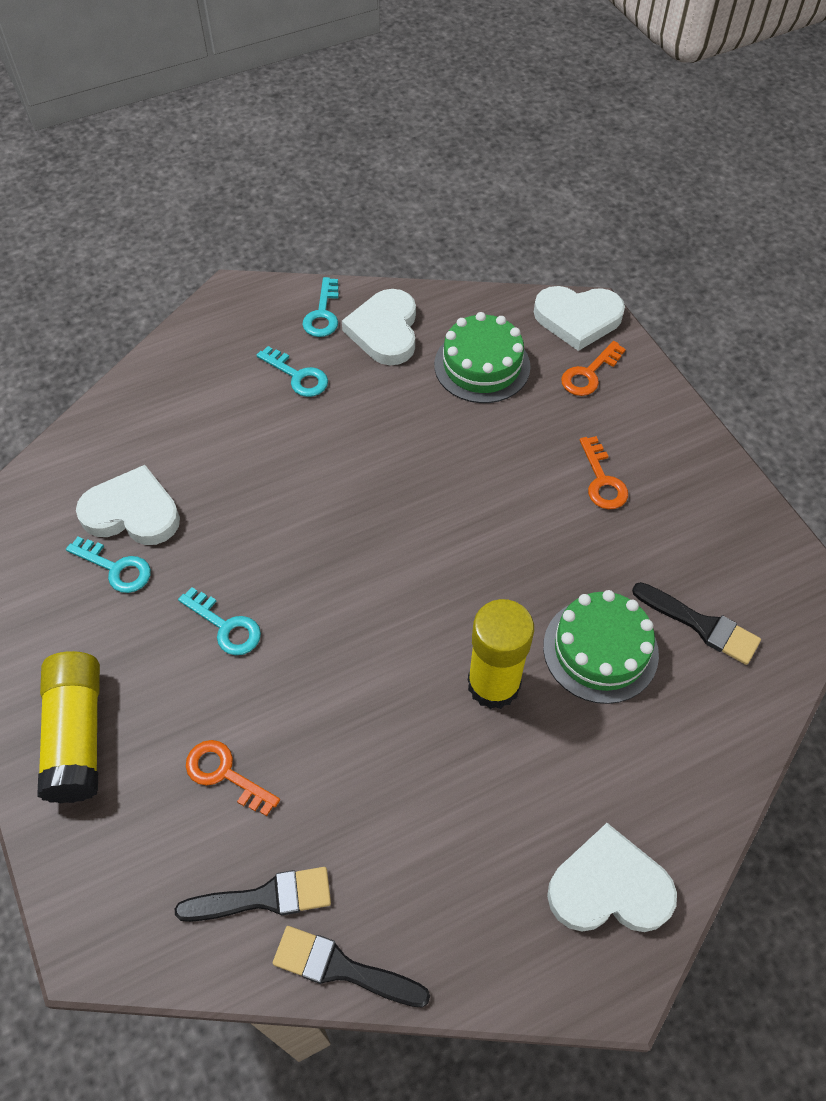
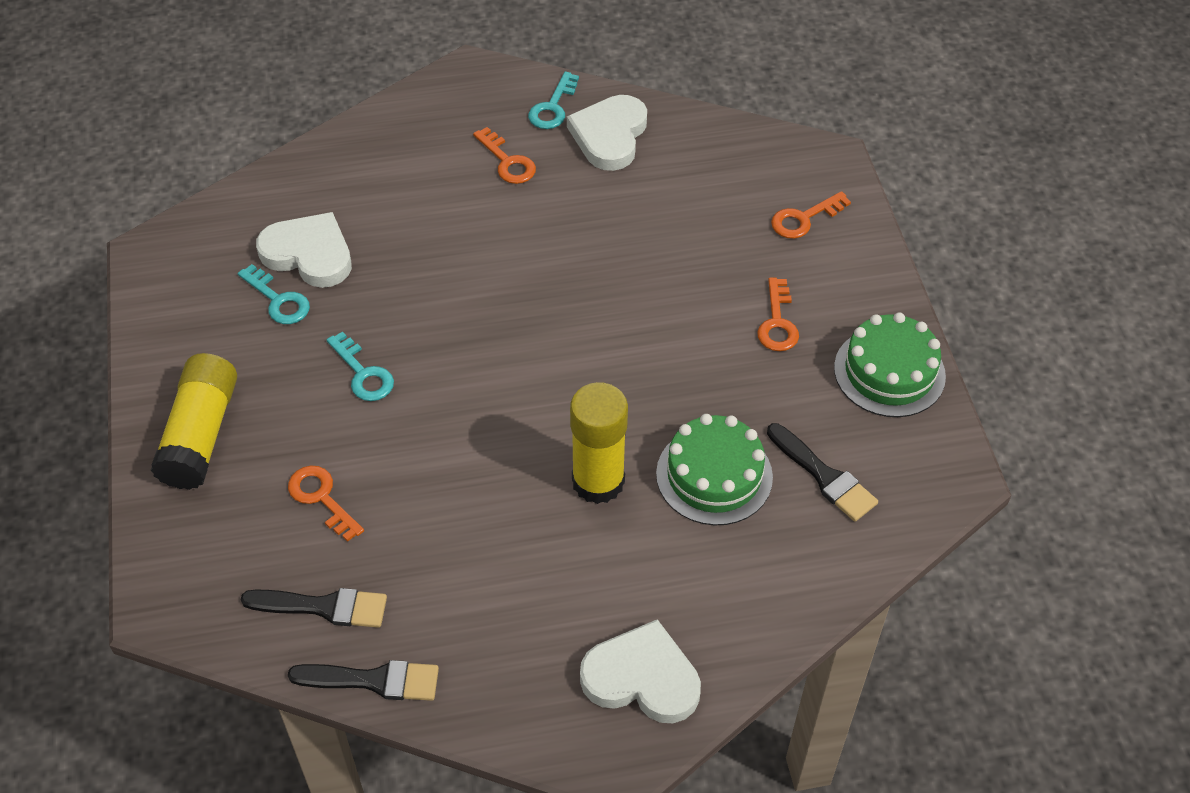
camera: 15 degrees right, 5 degrees down
turquoise key [257,346,328,397] -> orange key [473,127,536,184]
black brush [273,926,430,1008] -> black brush turned 150 degrees clockwise [288,660,439,701]
green cake [434,312,531,403] -> green cake moved to [834,312,946,417]
white heart [534,286,625,351] -> none

